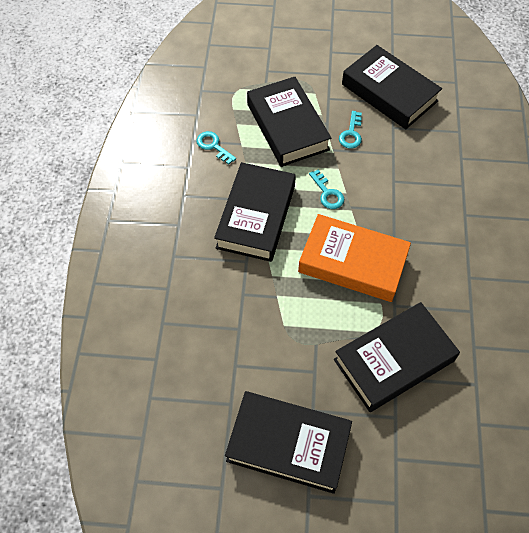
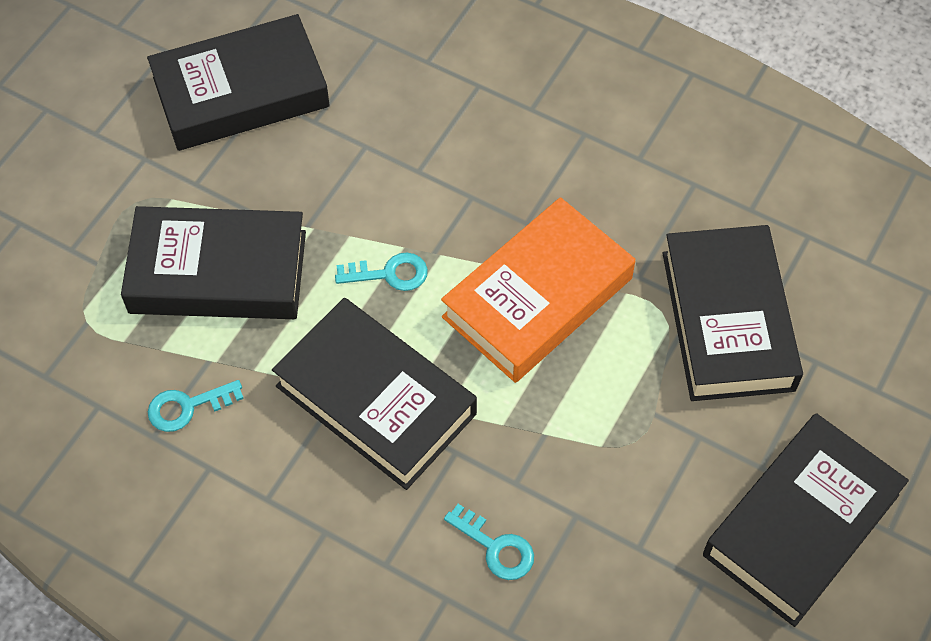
camera: 65 degrees left, 0 degrees up
turquoise key [339,111,362,149] -> turquoise key moved to [444,504,534,580]

